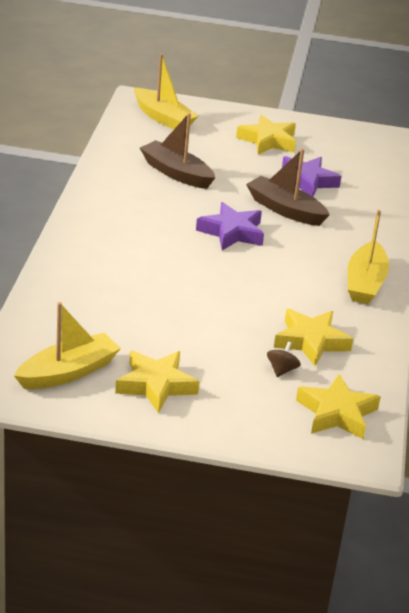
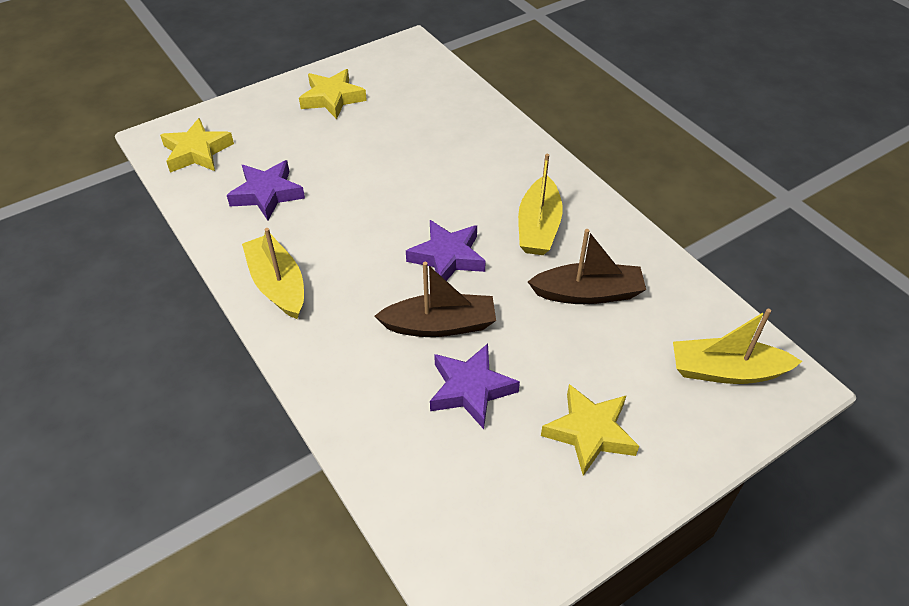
camera: 140 degrees right, 15 degrees up
yellow boat [14,302,121,389] -> yellow boat moved to [518,154,563,255]
brown spinning top [267,342,301,377] -> none
yellow star [274,309,353,367] -> purple star [227,160,305,221]

